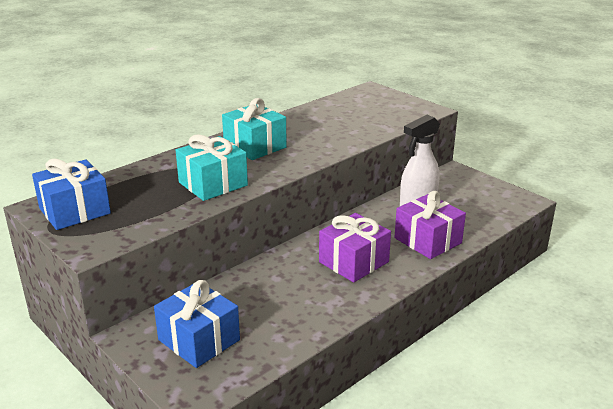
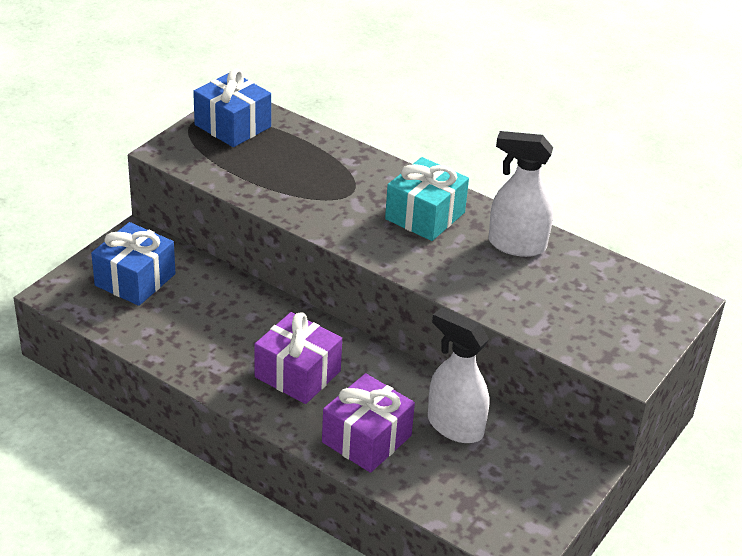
camera: 75 degrees right, 10 degrees up
turquoise gift [176,134,248,201] -> none
none -> white spray bottle [488,131,553,257]

